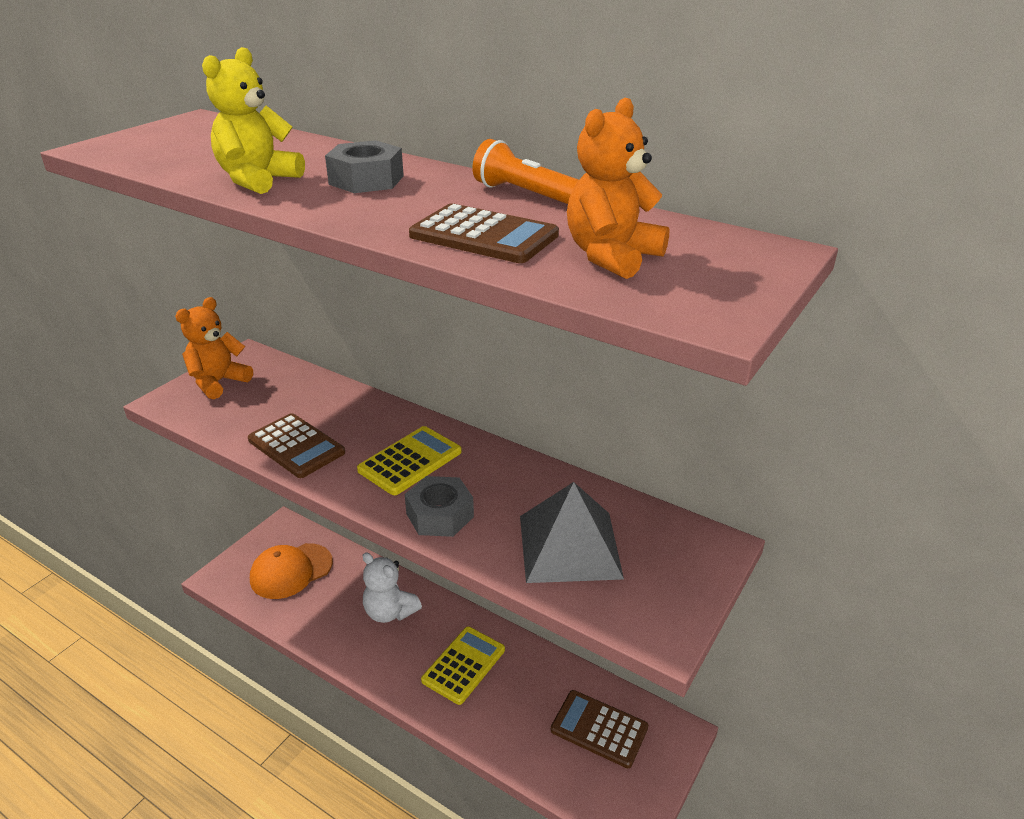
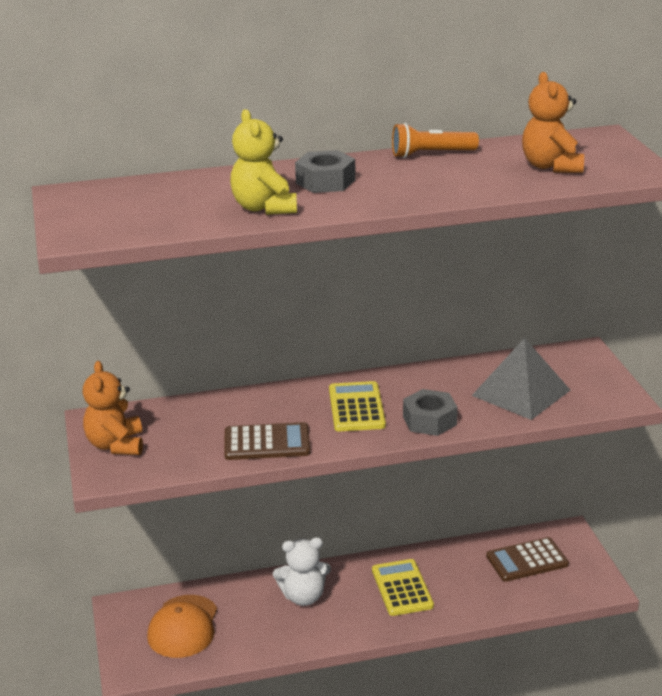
camera: 45 degrees left, 5 degrees down
brown calculator [409,203,559,263] -> none

